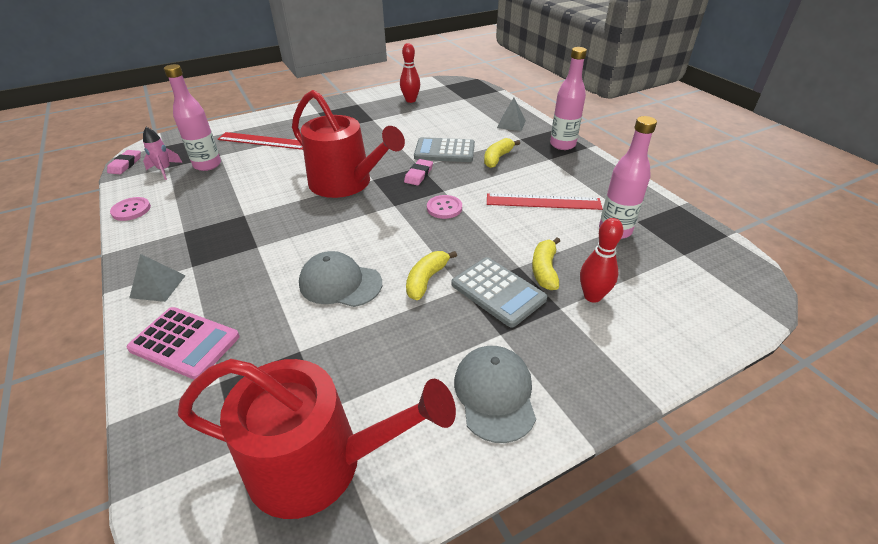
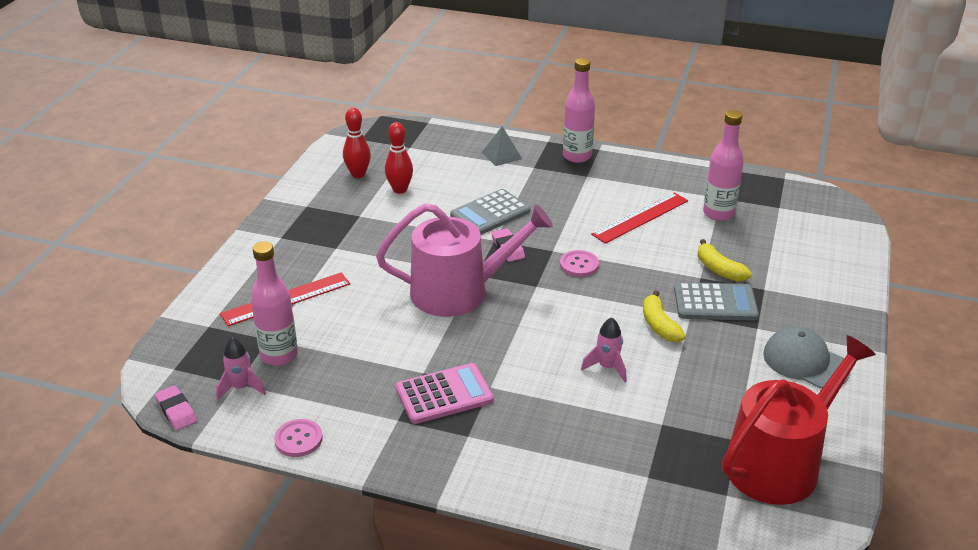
camera: 45 degrees left, 5 degrees down
pink calculator [127,307,240,380] -> pink calculator moved to [396,363,494,424]
grey pyramid [129,254,186,302] -> none
red watering can [292,90,405,198] -> pink watering can [376,204,553,317]
grey cap [299,251,382,307] -> pink rocket [581,317,626,382]
yellow banana [484,138,520,168] -> none
red bowling pin [580,218,623,303] -> red bowling pin moved to [385,122,413,194]

